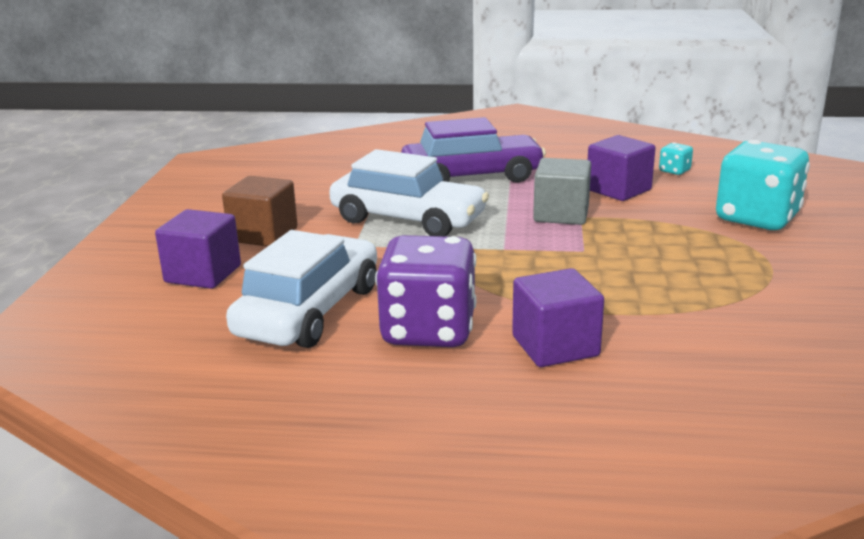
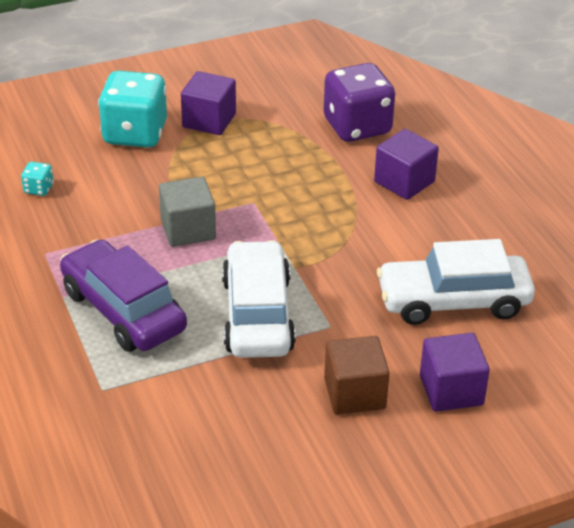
camera: 120 degrees left, 15 degrees up
purple dice [375,235,476,347] -> purple dice moved to [324,63,395,142]
purple cube [588,135,655,201] -> purple cube moved to [181,71,236,135]

